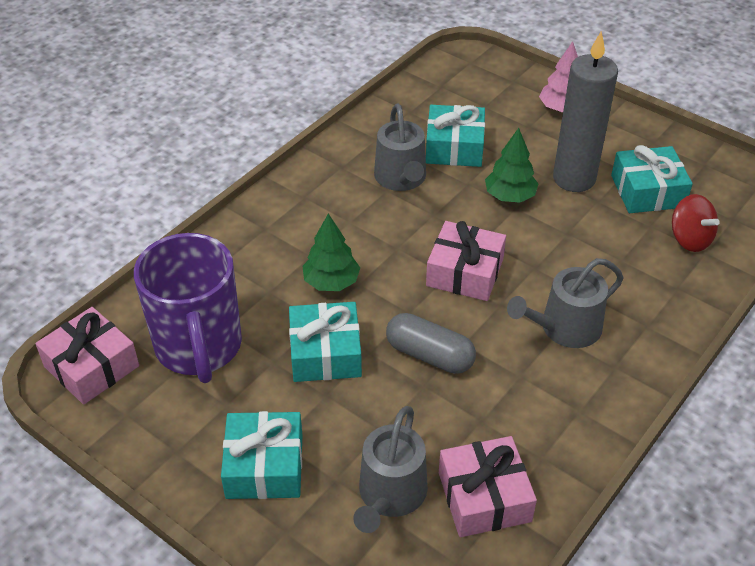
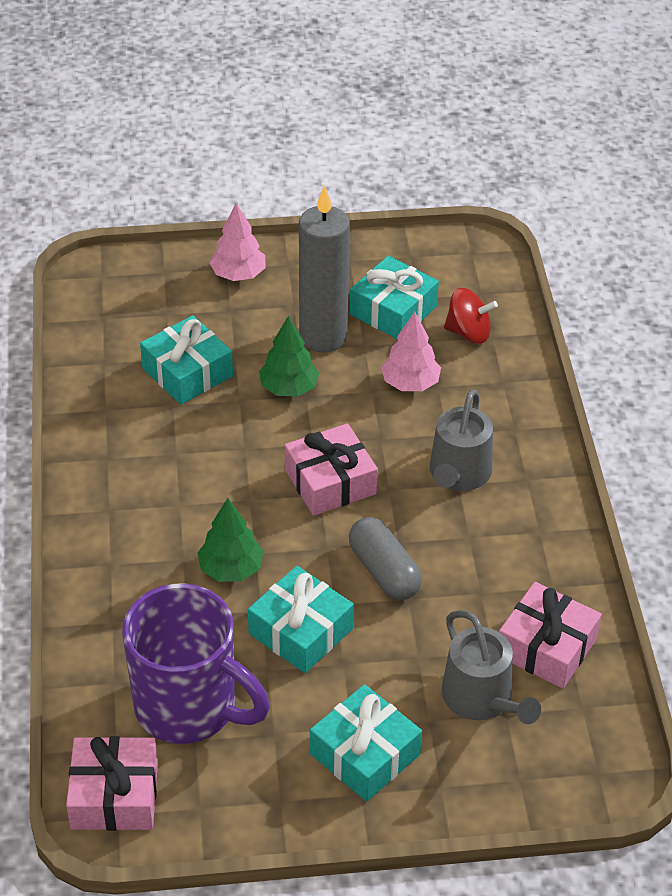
camera: 45 degrees left, 0 degrees up
grey watering can [374,103,426,191] -> none
grey capsule [386,313,476,374] -> grey capsule turned 75 degrees clockwise [349,517,422,600]
none -> pink tree [381,311,441,391]

